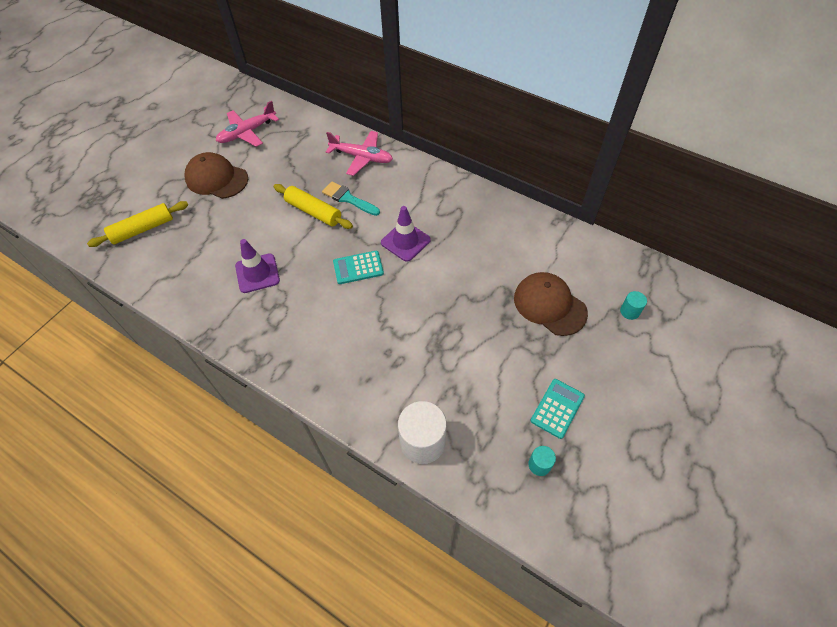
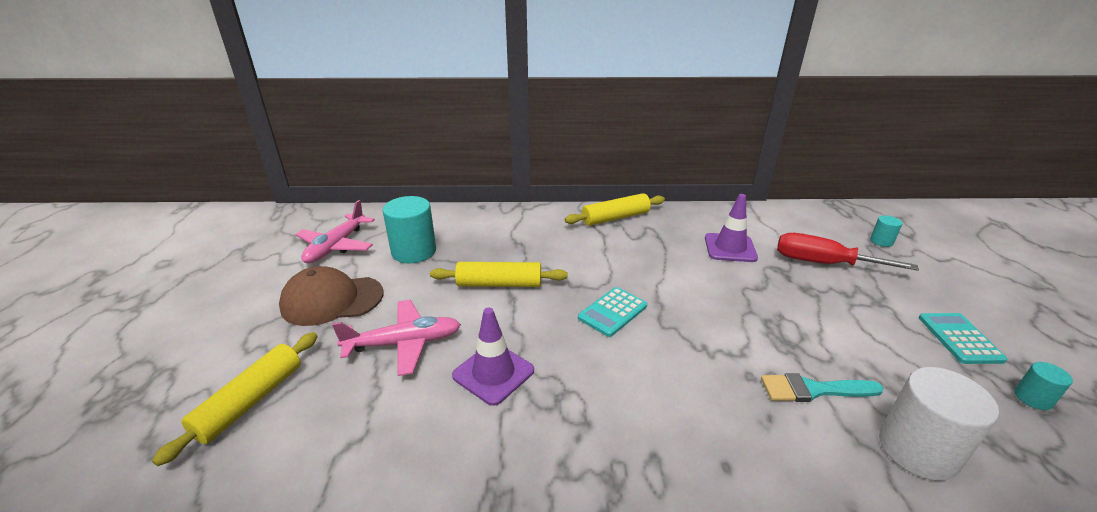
camera: 35 degrees left, 25 degrees down
turquoise brush [322,181,380,216] -> turquoise brush moved to [761,373,884,402]
pink plane [326,131,393,176] -> pink plane moved to [332,300,461,376]
purple traffic cone [381,206,431,262] -> purple traffic cone moved to [705,194,758,262]
brown cap [514,272,588,336] -> red screwdriver [777,233,919,271]
none -> turquoise cylinder [383,196,436,263]
none -> yellow rolling pin [565,193,665,226]

